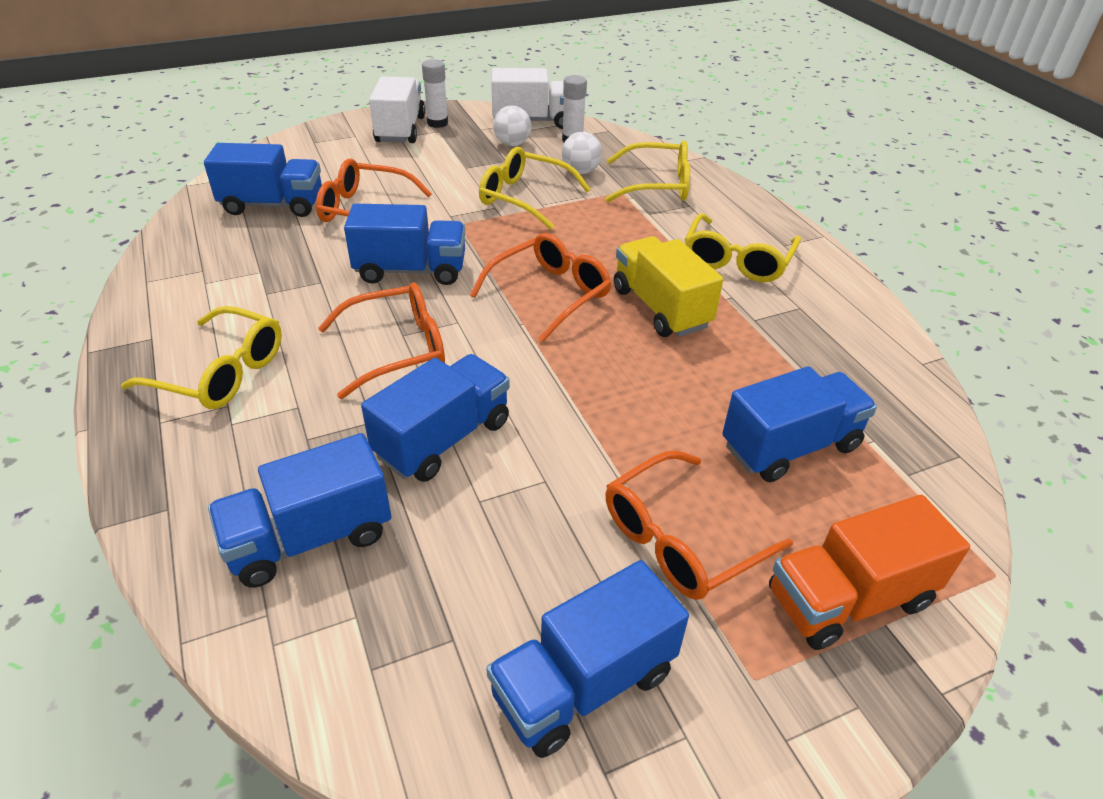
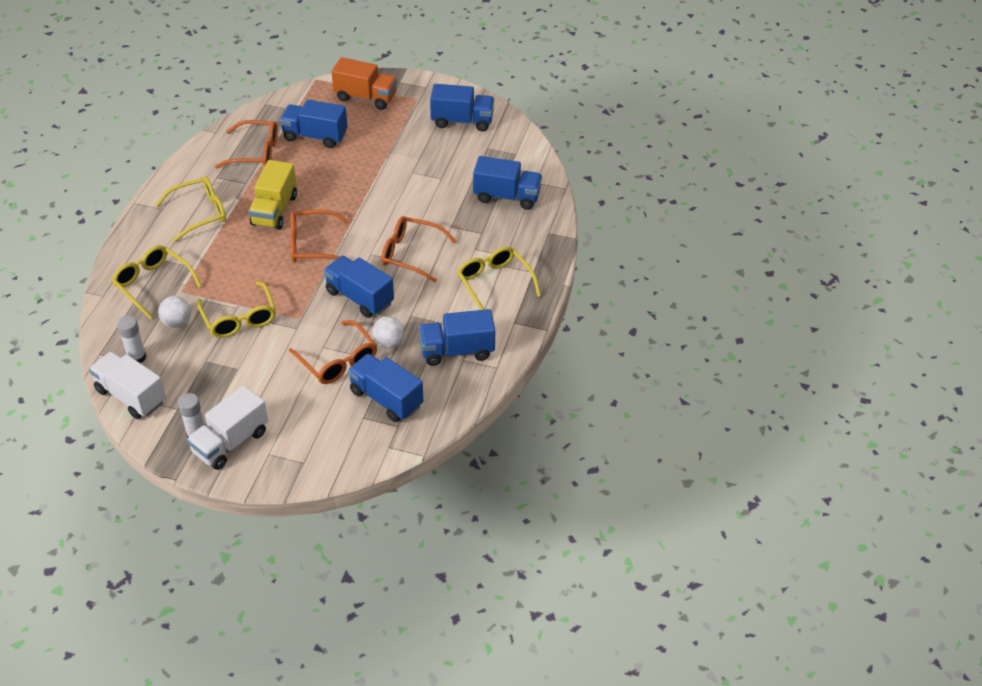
camera: 140 degrees left, 5 degrees up
blue truck [361,354,510,482] -> blue truck moved to [419,309,495,366]
white ball [493,105,531,146] -> white ball moved to [372,316,405,349]
orange glasses [605,450,793,600] -> orange glasses moved to [215,120,278,168]

